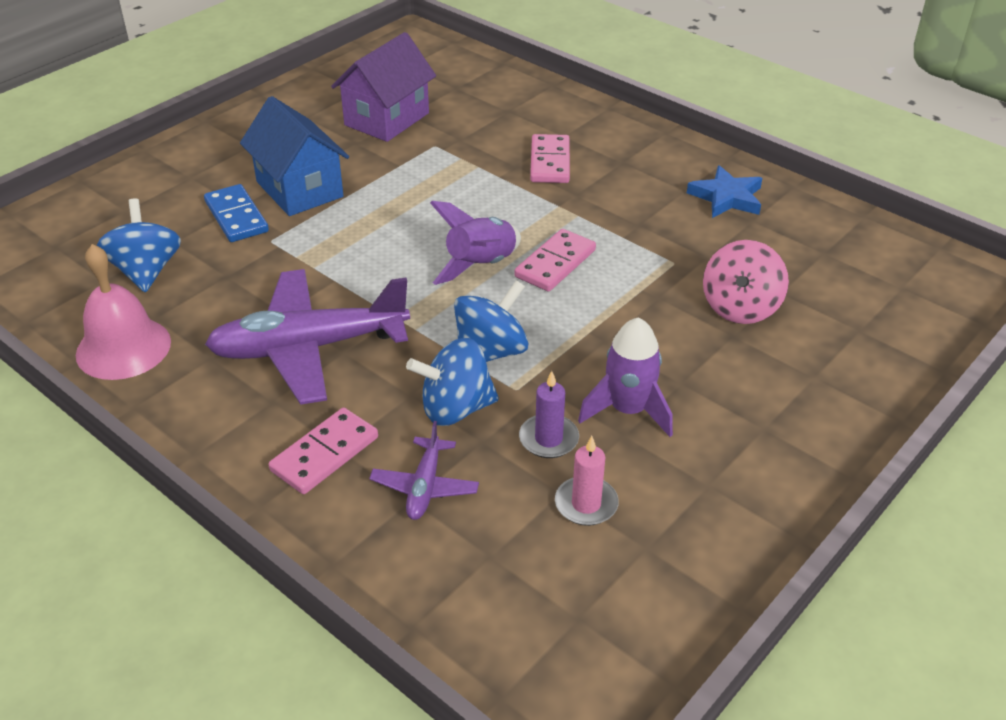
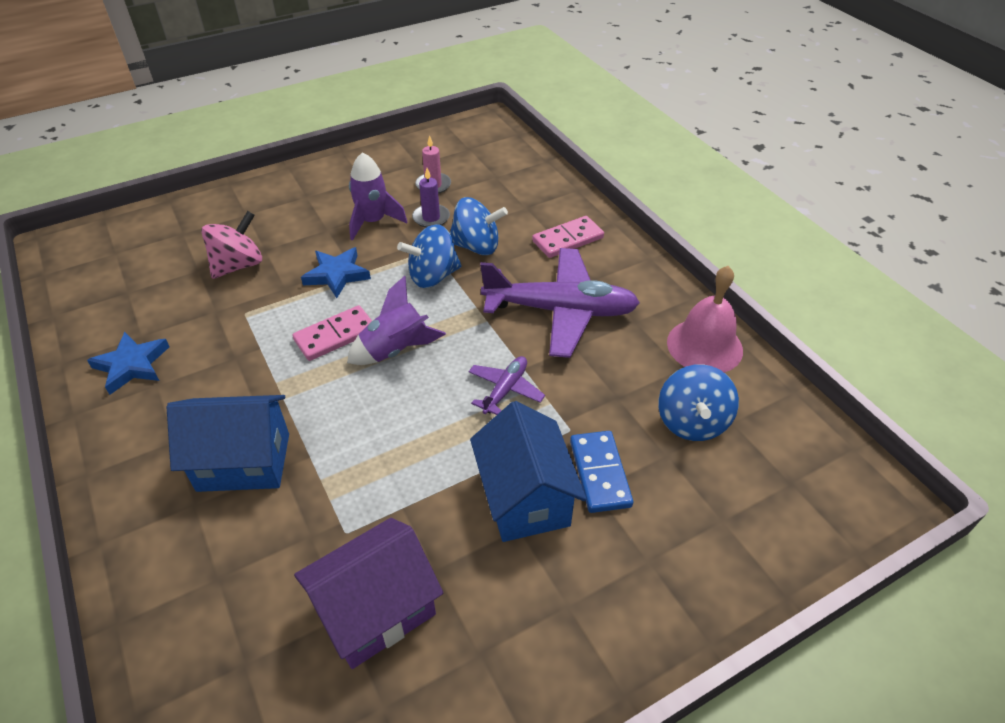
camera: 160 degrees left, 5 degrees up
purple plane [369,421,479,520] -> purple plane moved to [469,356,545,415]
pink domino [530,134,570,183] -> blue house [166,395,289,492]
none -> blue star [301,247,371,298]

